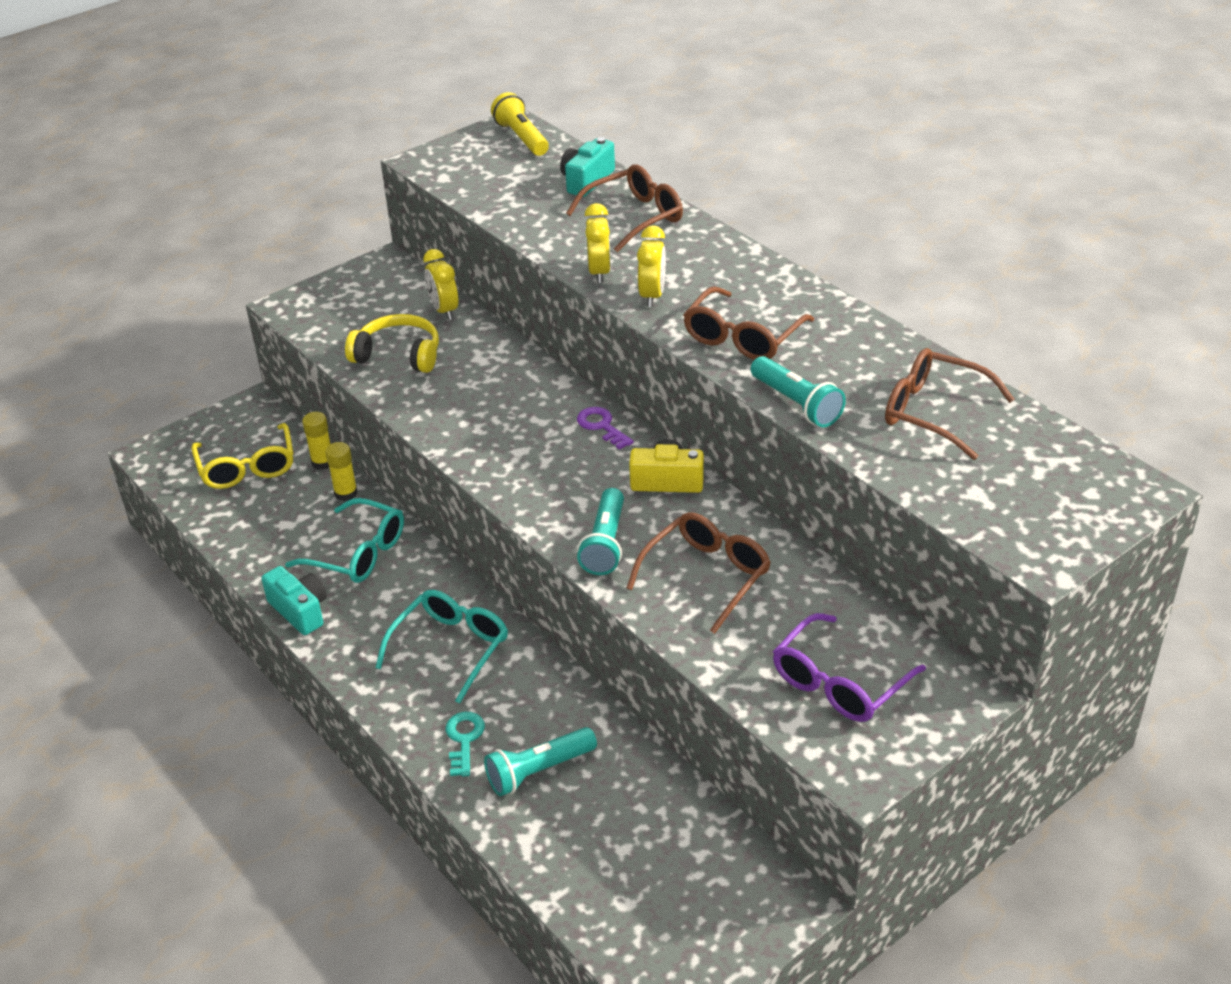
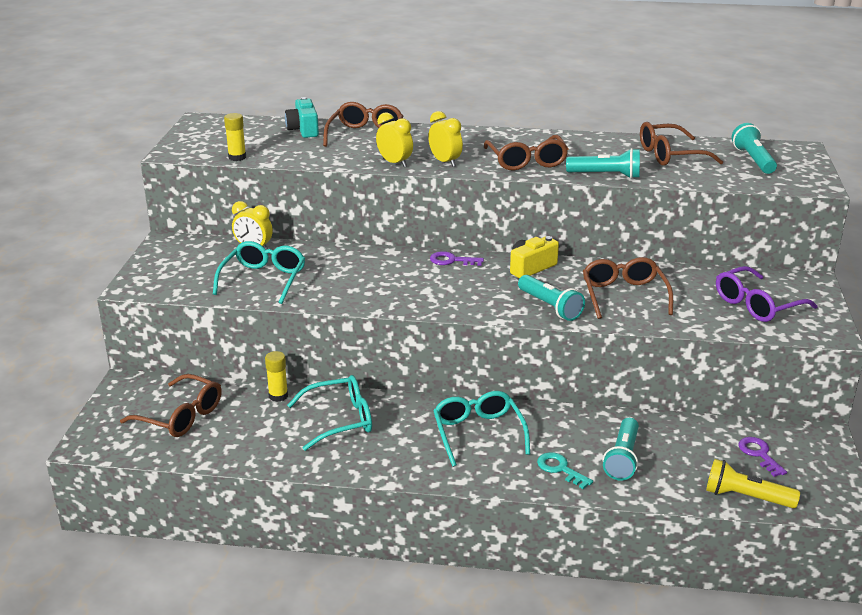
camera: 45 degrees left, 10 degrees down
yellow glasses [191,423,293,489] -> brown glasses [120,374,222,437]
turquoise camera [261,566,327,635] -> none
yellow glue stick [302,412,330,470] -> yellow glue stick moved to [224,113,246,161]
yellow headphones [345,314,439,373] -> turquoise glasses [213,241,305,304]
yellow flashlight [491,92,549,156] -> yellow flashlight moved to [706,459,800,508]
purple glasses [773,613,926,722] -> purple glasses turned 60 degrees clockwise [716,266,817,322]
none -> turquoise flashlight [732,123,777,174]
none -> purple key [739,437,787,477]

